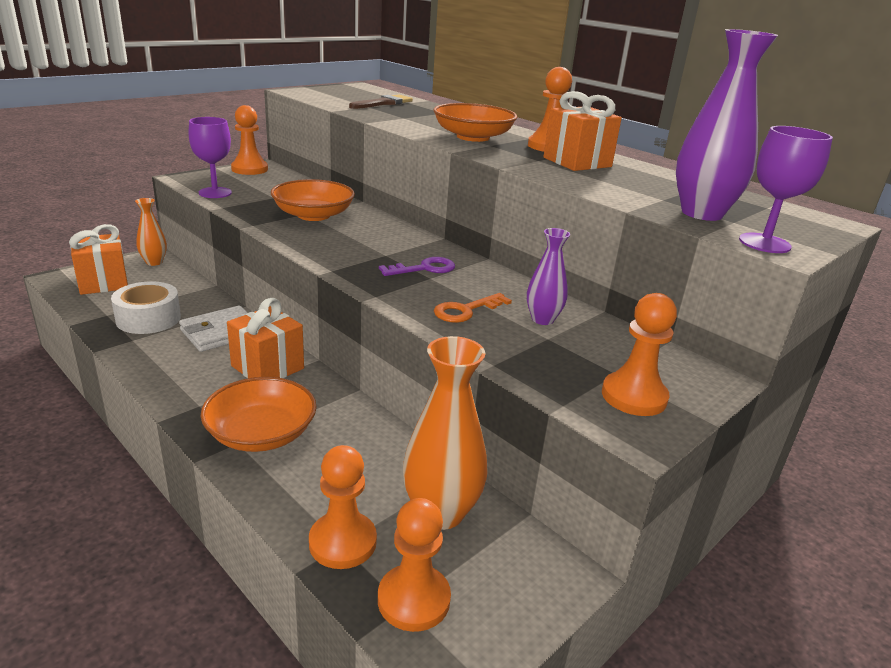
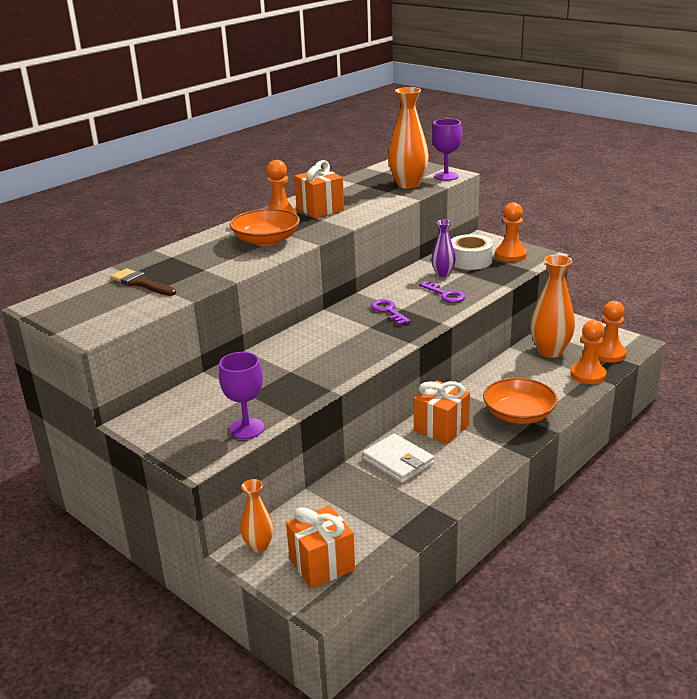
camera: 90 degrees left, 0 degrees up
white tape [111,281,181,334] -> white tape moved to [451,234,493,270]
orange pawn [231,105,268,175] -> none
orange bowl [271,179,355,221] -> none
orange key [434,293,512,323] -> purple key [419,281,466,303]
purple vase [676,29,778,221] -> orange vase [388,87,429,189]

